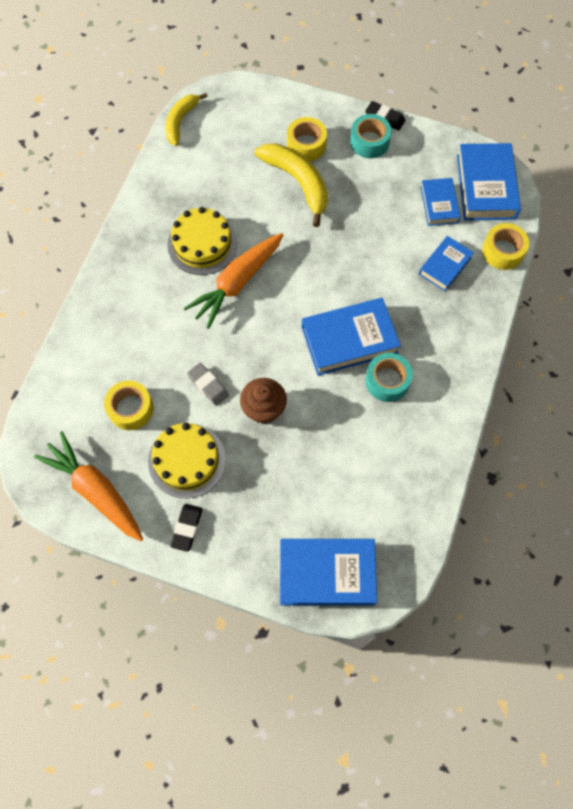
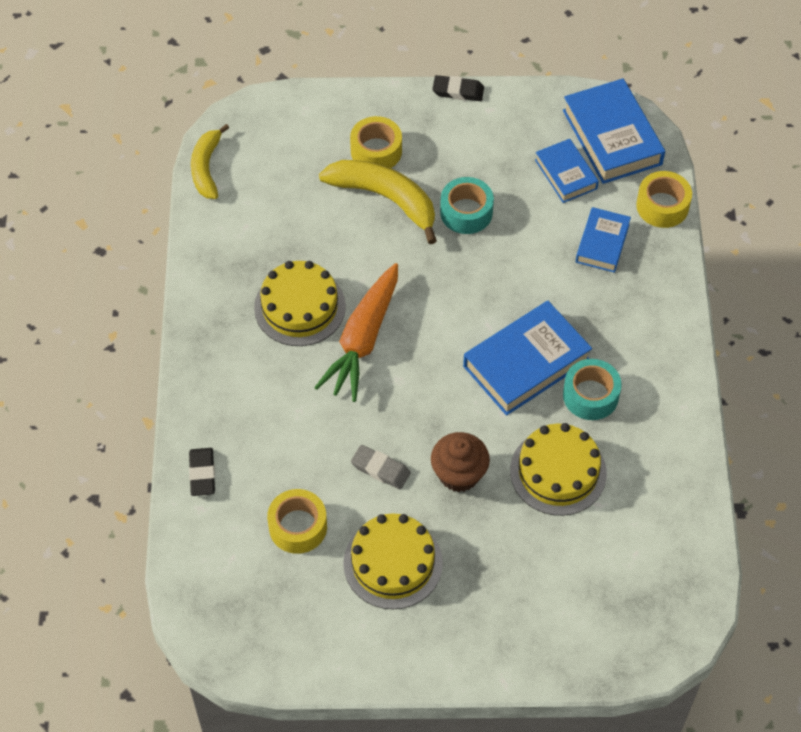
camera: 20 degrees left, 10 degrees down
orange carrot [34,431,143,541] -> none
black eraser [170,504,203,552] -> black eraser moved to [189,448,215,496]
blue book [280,539,377,606] -> none
turquoise tape [350,114,392,158] -> turquoise tape moved to [440,177,494,234]
none -> yellow cake [510,423,607,516]

